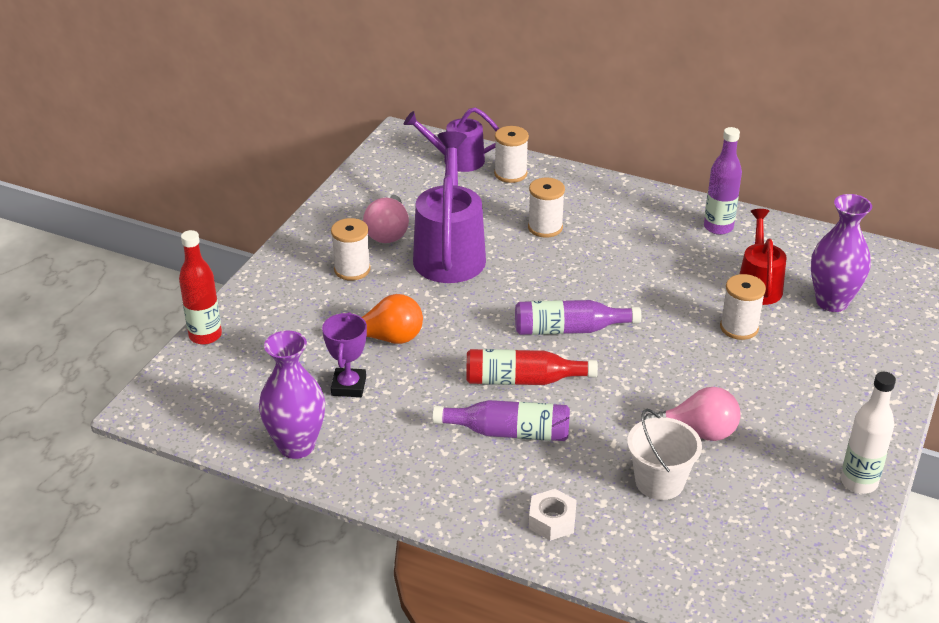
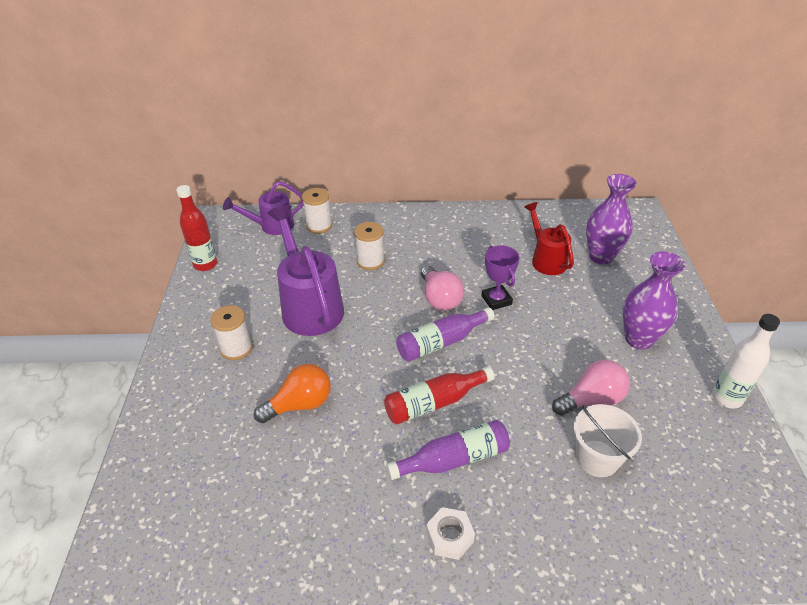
camera: 25 degrees left, 5 degrees up
red bottle [179,230,222,345] -> red bottle moved to [176,185,217,271]
purple vase [259,331,325,459] -> purple vase moved to [623,251,685,349]
purple trophy [322,312,367,397] -> purple trophy moved to [482,245,520,310]
pink light bulb [363,195,409,243] -> pink light bulb moved to [421,266,464,311]
white nut [529,489,577,541] -> white nut moved to [426,507,475,560]
purple bottle [704,127,742,235] -> none
white spool [720,274,766,340] -> none

